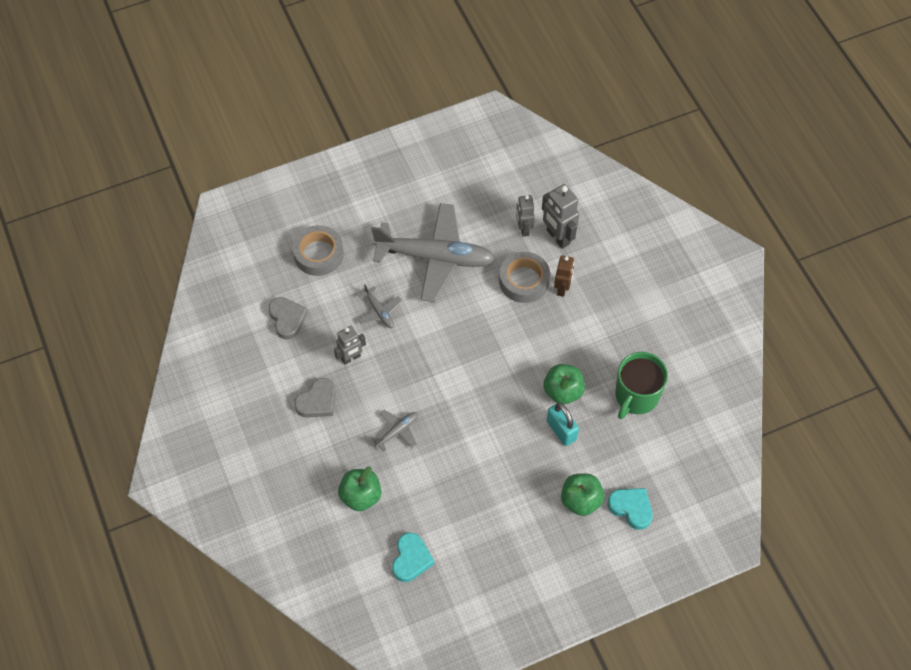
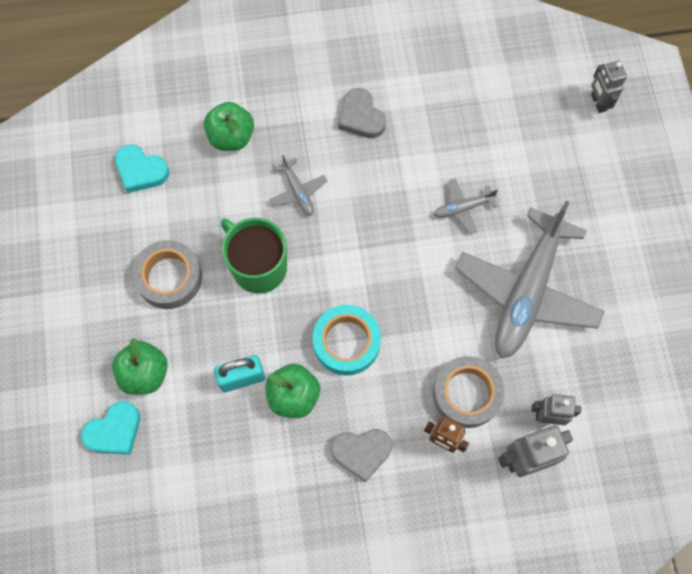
camera: 105 degrees right, 10 degrees up
grey heart [268,297,308,340] -> grey heart moved to [331,429,392,482]
grey tape [292,225,344,276] -> grey tape moved to [132,240,202,309]
grey robot [334,326,366,365] -> grey robot moved to [591,60,627,113]
green mug [615,352,668,419] -> green mug moved to [221,218,287,294]
none -> turquoise tape [313,305,381,375]

